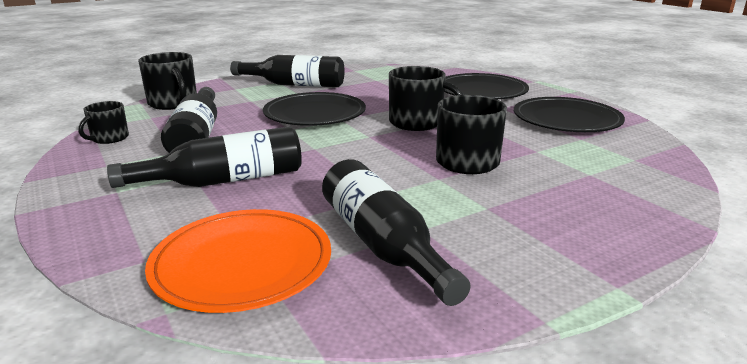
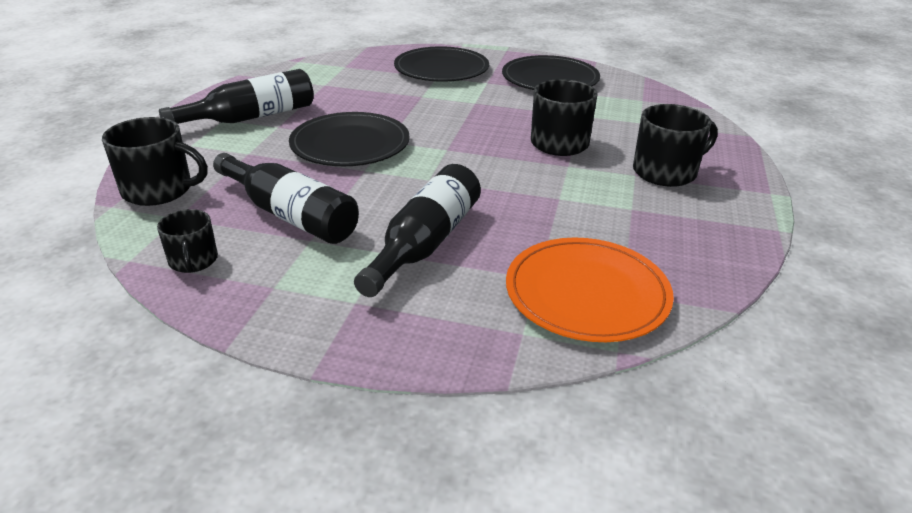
camera: 45 degrees left, 10 degrees up
black bottle [322,159,471,306] -> none
black mug [389,66,463,131] -> black mug moved to [633,104,718,187]

